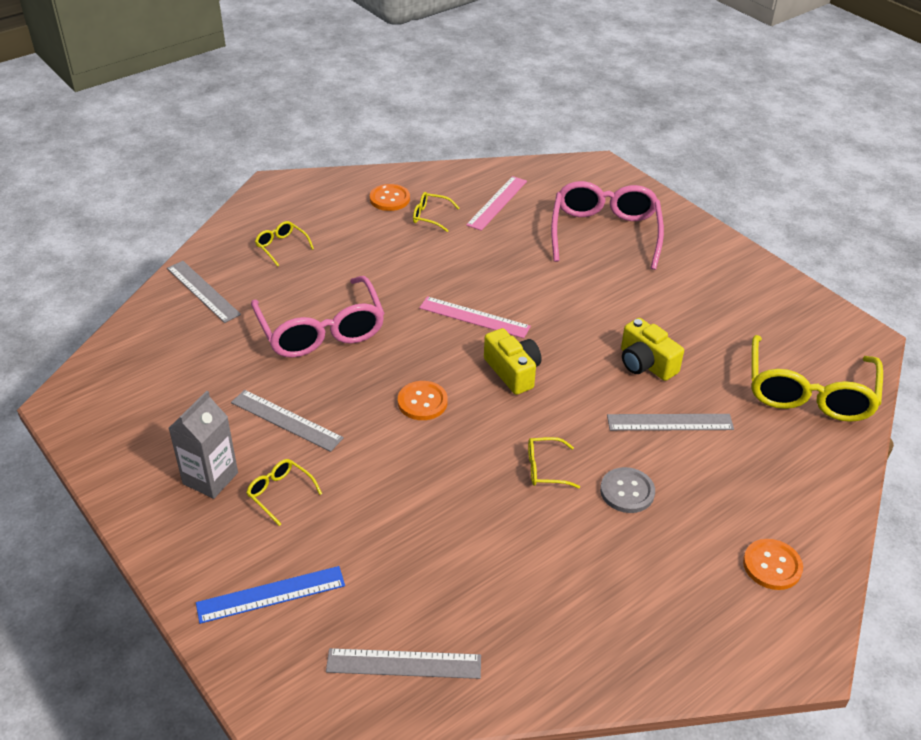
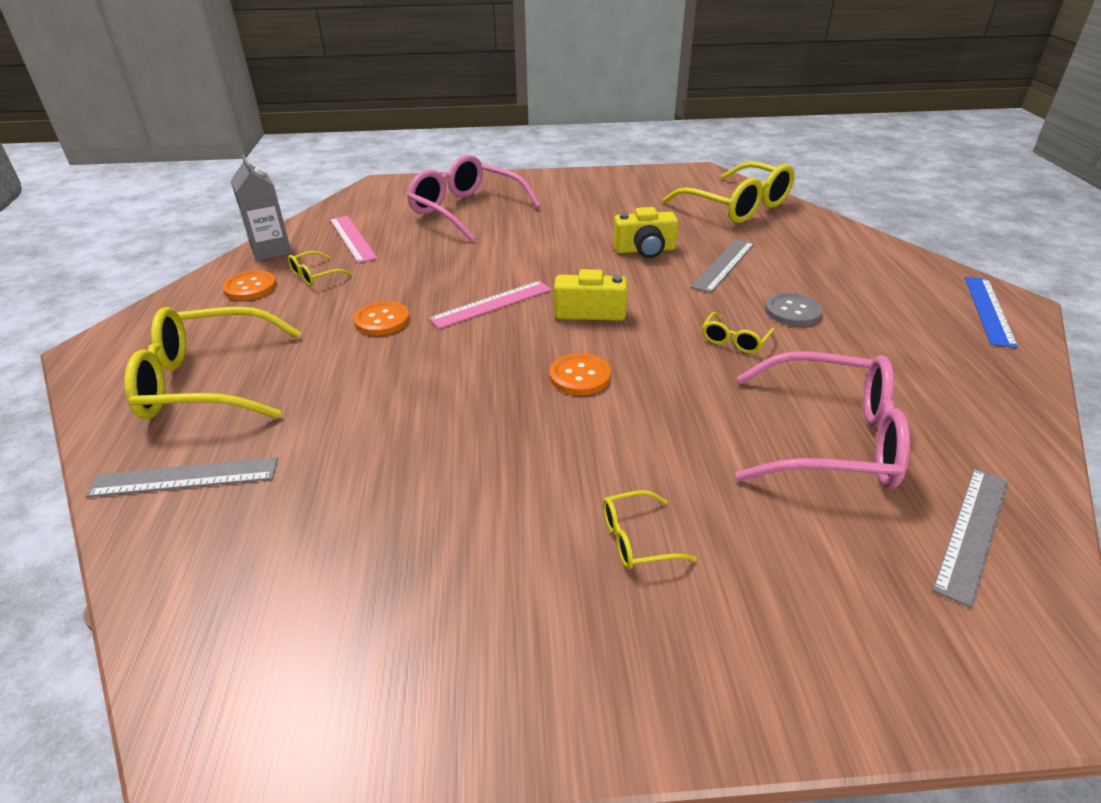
camera: 55 degrees left, 5 degrees down
grey carton [169,391,238,499] -> grey carton moved to [231,155,292,261]
blue ruler [196,566,345,624] -> blue ruler moved to [965,277,1018,348]
grey ruler [231,390,344,452] -> none
pink glasses [251,276,385,358] -> pink glasses moved to [735,351,910,489]
yellow glasses [255,221,314,266] -> yellow glasses [124,306,301,419], size x2.30
orange button [743,539,803,590] -> orange button moved to [353,301,410,335]

